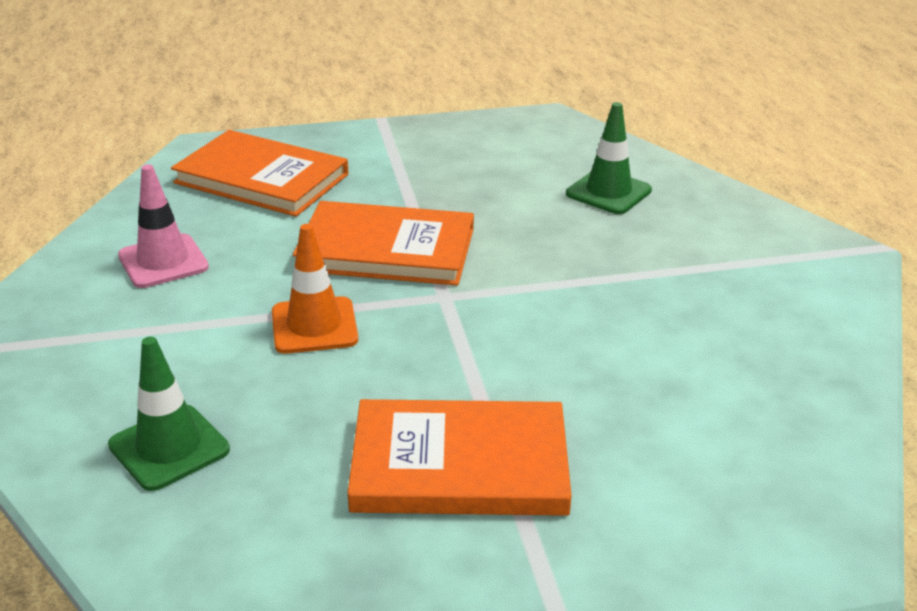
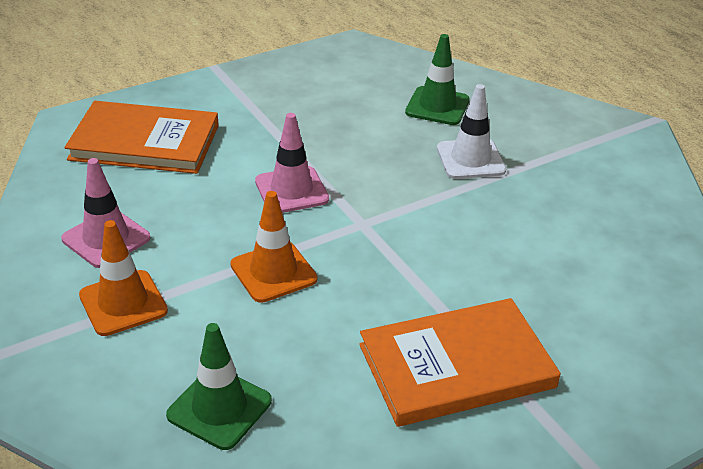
camera: 20 degrees left, 5 degrees up
orange book [293,201,474,286] -> pink traffic cone [255,113,329,213]
none -> orange traffic cone [79,220,168,336]
none -> white traffic cone [437,84,506,179]

